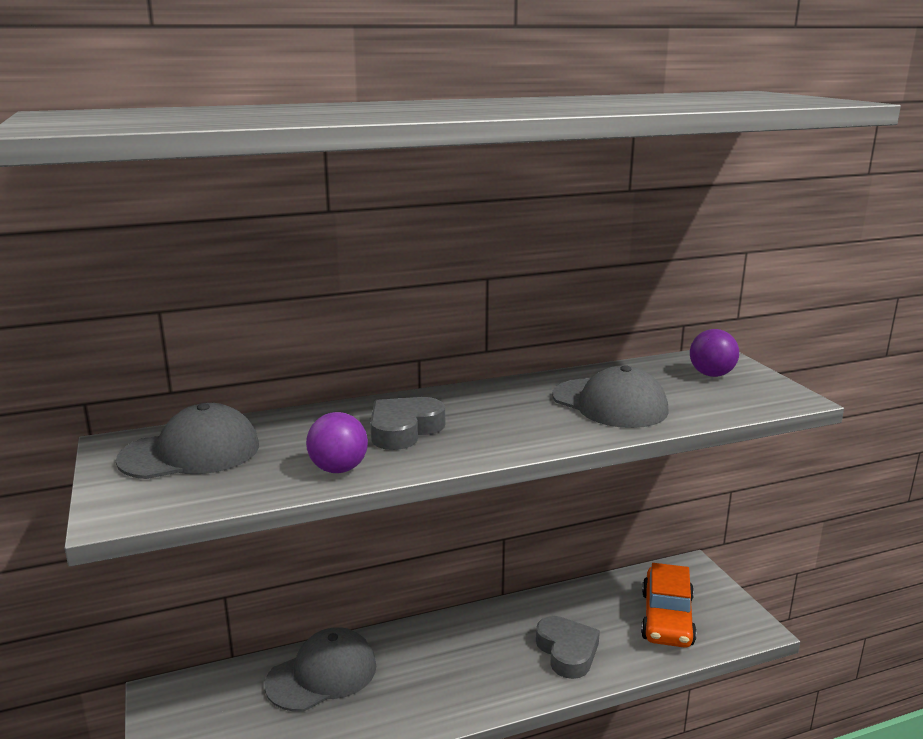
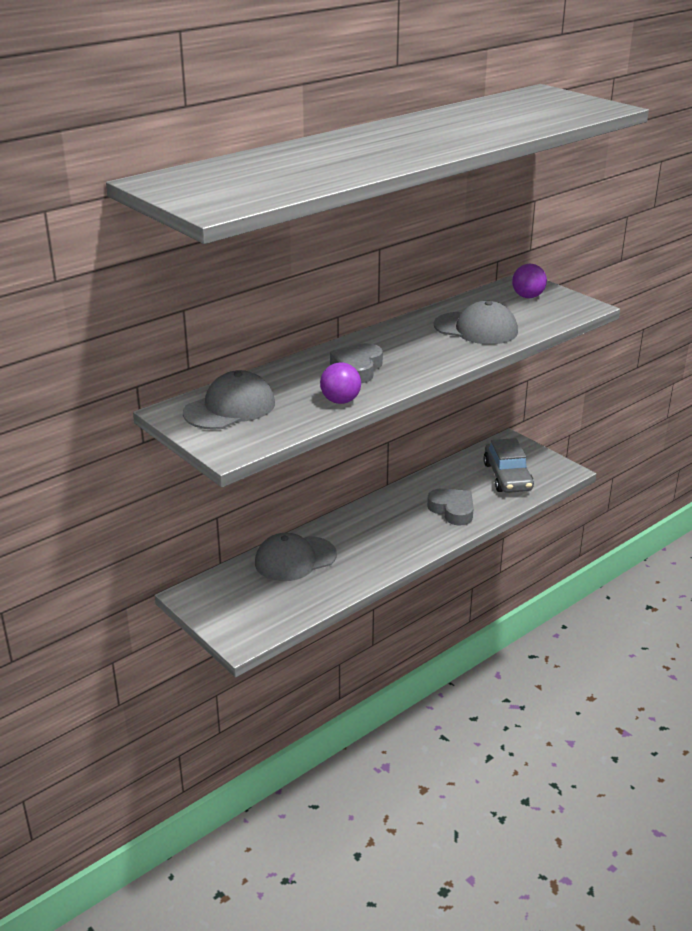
camera: 20 degrees left, 10 degrees up
grey cap [265,627,376,712] -> grey cap turned 150 degrees counterclockwise [255,533,337,581]
orange car [641,563,697,648] -> grey car [483,438,534,493]

